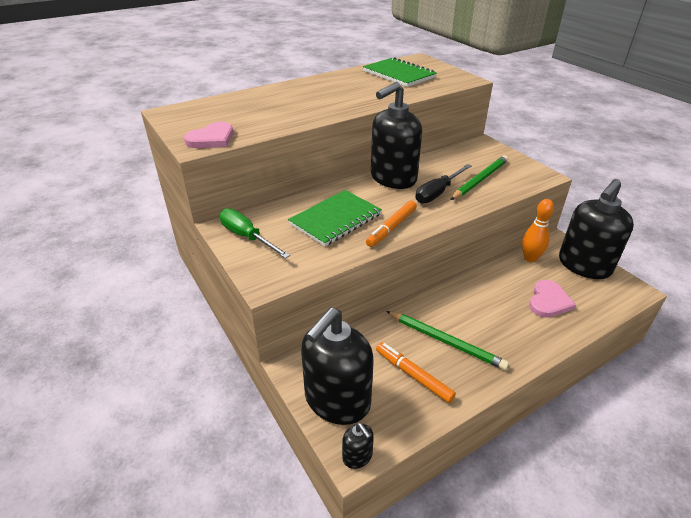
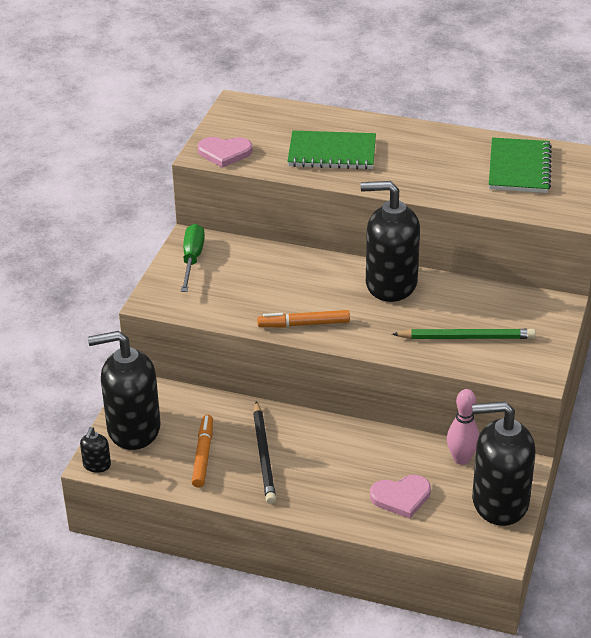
camera: 50 degrees right, 0 degrees up
green notebook [288,190,382,246] -> green notebook moved to [287,131,376,170]
green pencil [386,311,509,370] -> black pencil [253,401,276,504]
black screwdriver [415,164,472,203] -> none
orange bowling pin [522,199,554,262] -> pink bowling pin [447,389,480,465]

